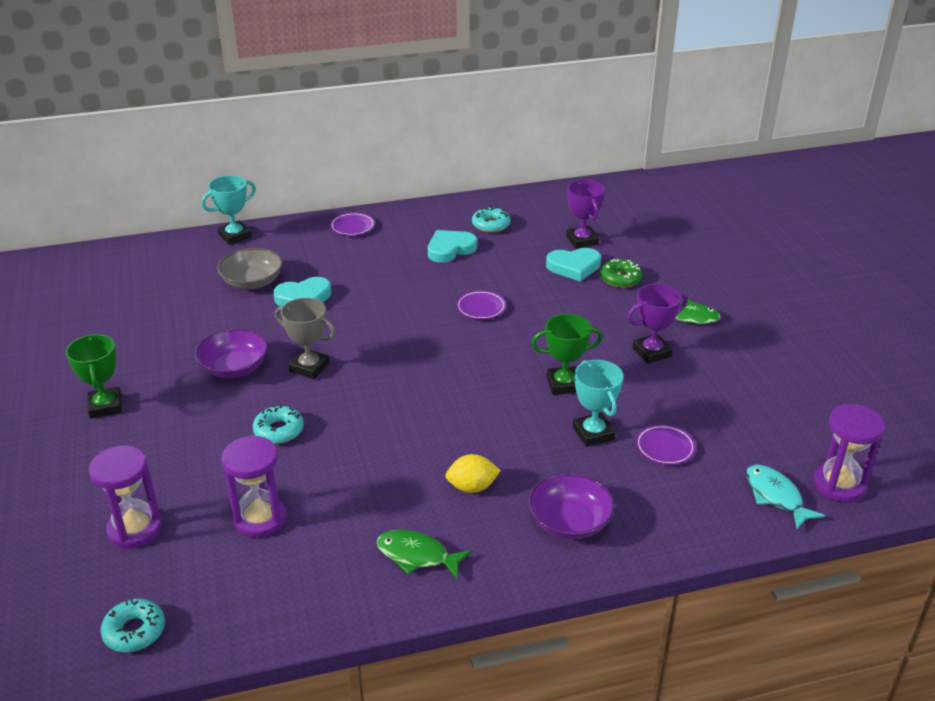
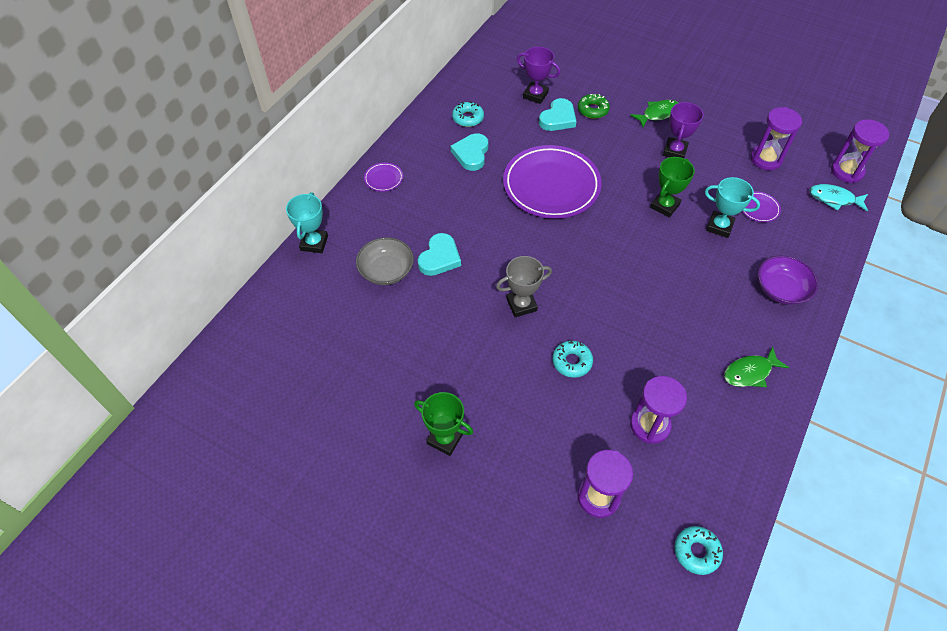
camera: 45 degrees left, 20 degrees up
purple bowl [195,328,268,378] -> none
yellow lemon [445,454,501,493] -> none
purple plate [456,290,506,319] -> purple plate [503,145,602,219], size x2.47
none -> purple hourglass [750,107,802,170]

